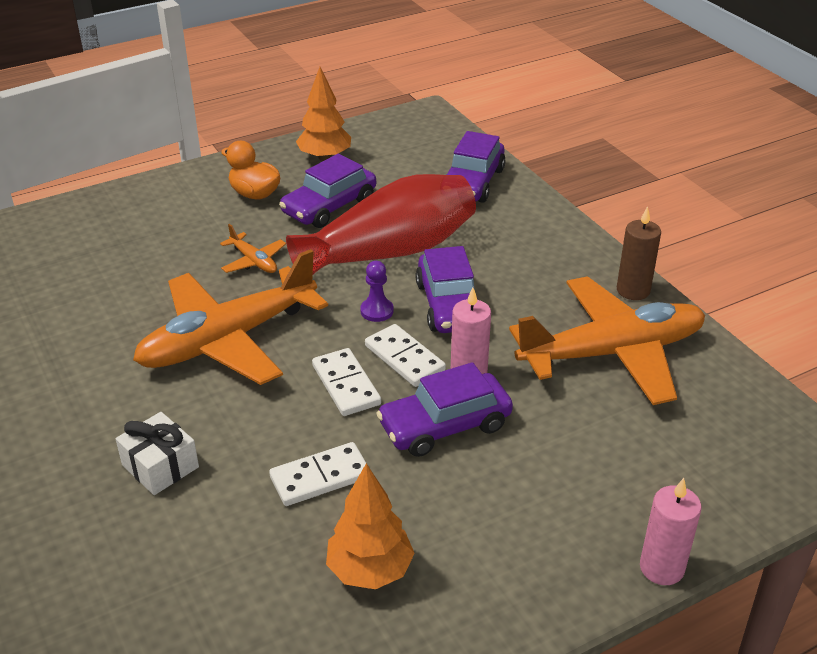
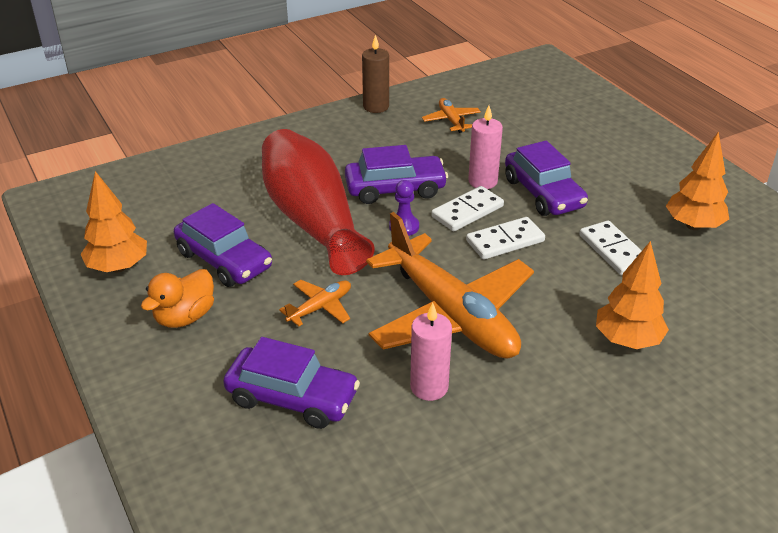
camera: 90 degrees left, 0 degrees up
white gift [116,412,199,495] -> orange tree [596,241,669,349]
purple car [447,131,506,203] -> purple car moved to [223,337,360,429]
orange plane [509,276,705,405] -> orange plane [422,98,481,133], size x0.42
pink candle [640,478,702,585] -> pink candle moved to [410,303,452,401]

